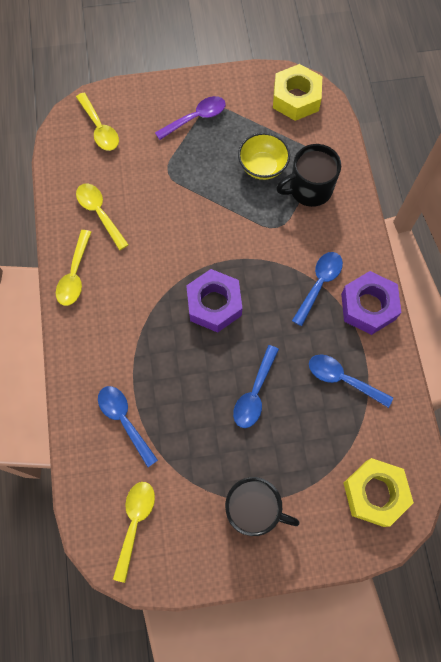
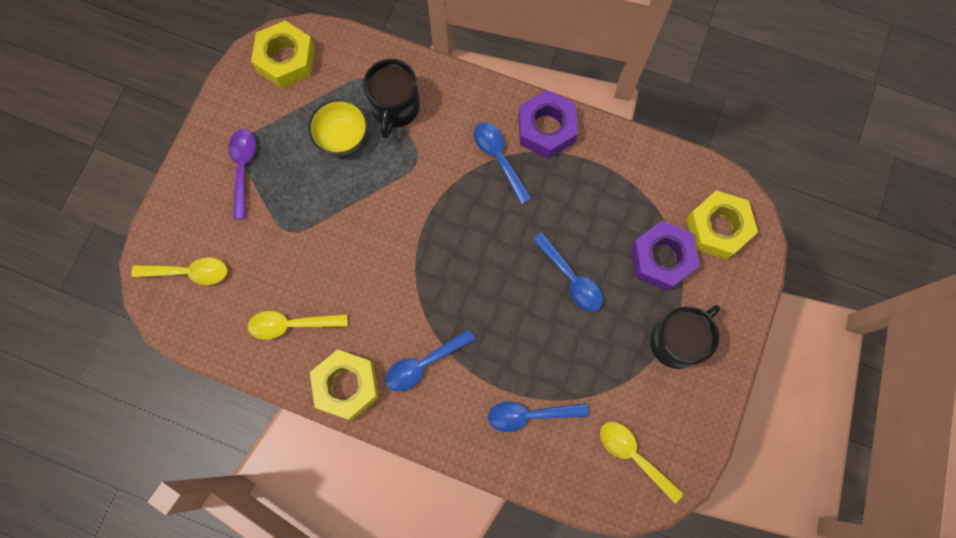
camera: 60 degrees left, 5 degrees up
yellow spoon [56,230,91,306] -> yellow nut [310,349,379,421]
purple nut [186,269,242,332] -> purple nut moved to [631,221,700,291]
blue spoon [309,355,393,408] -> blue spoon moved to [385,329,476,392]

